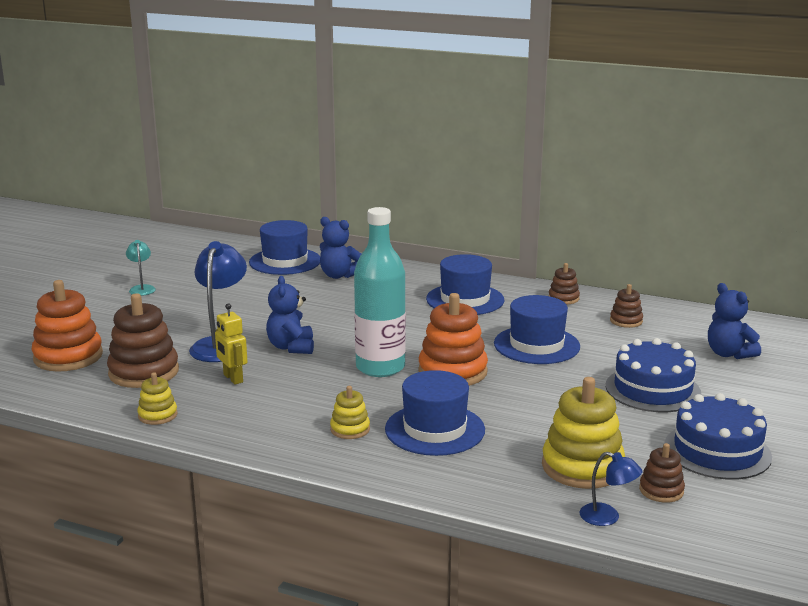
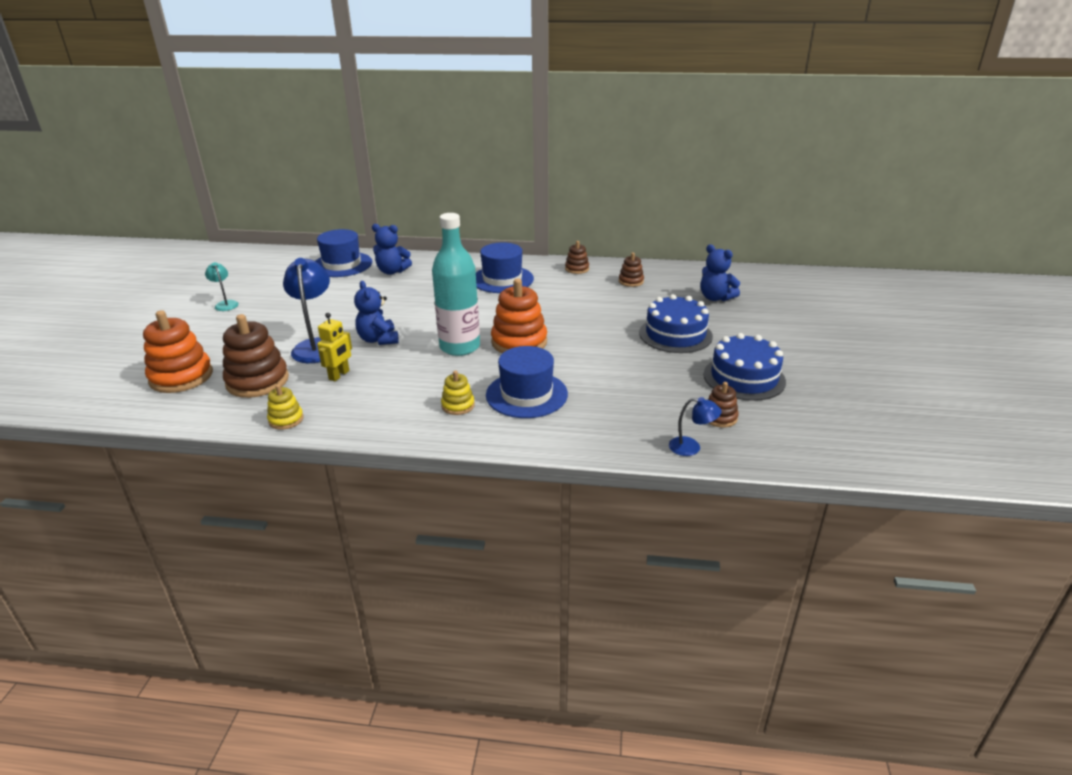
camera: 15 degrees left, 10 degrees up
yellow robot [215,303,248,385] -> yellow robot turned 105 degrees counterclockwise [317,313,352,381]
blue hat [494,295,580,364] -> none
yellow stacking toy [542,377,625,489] -> none

